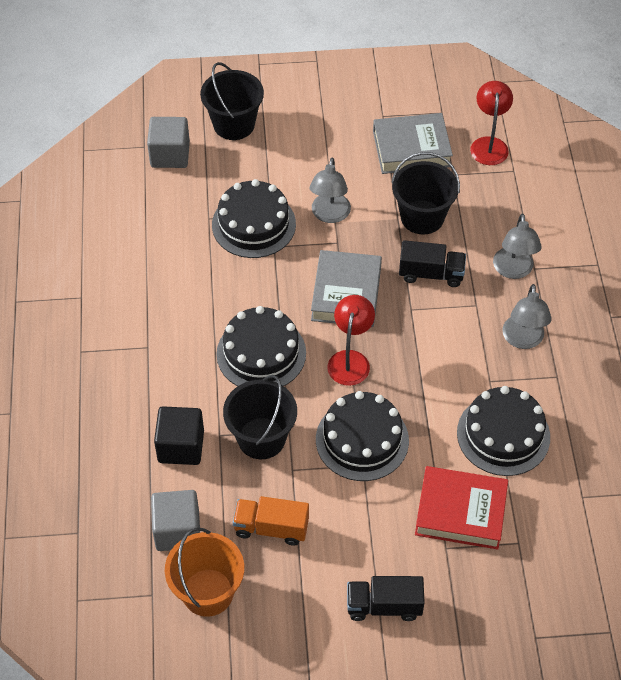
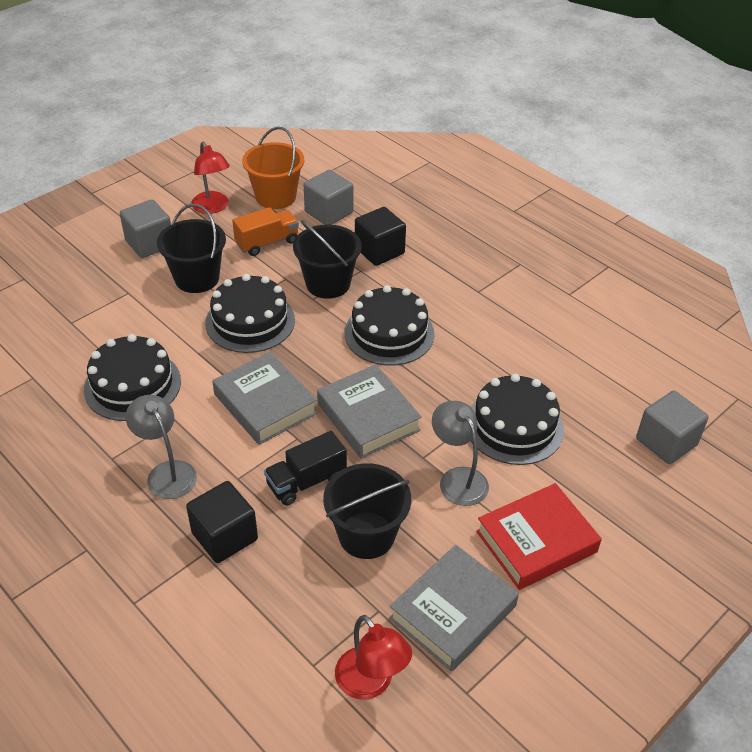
camera: 140 degrees right, 10 degrees down
black bucket [200,62,264,140] -> black bucket moved to [157,204,226,293]
red lamp [327,295,375,386] -> red lamp moved to [191,142,230,214]
black truck [347,576,425,621] -> grey cube [120,199,171,258]
red book [415,466,508,550] -> red book moved to [476,483,602,590]
grey lamp [493,214,542,279] -> black cube [186,481,258,563]
none -> grey book [212,352,317,445]

